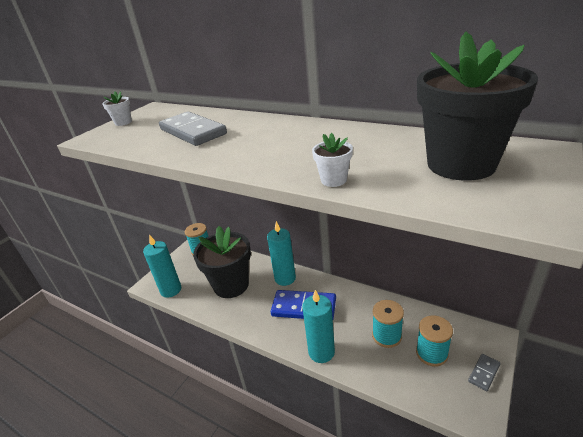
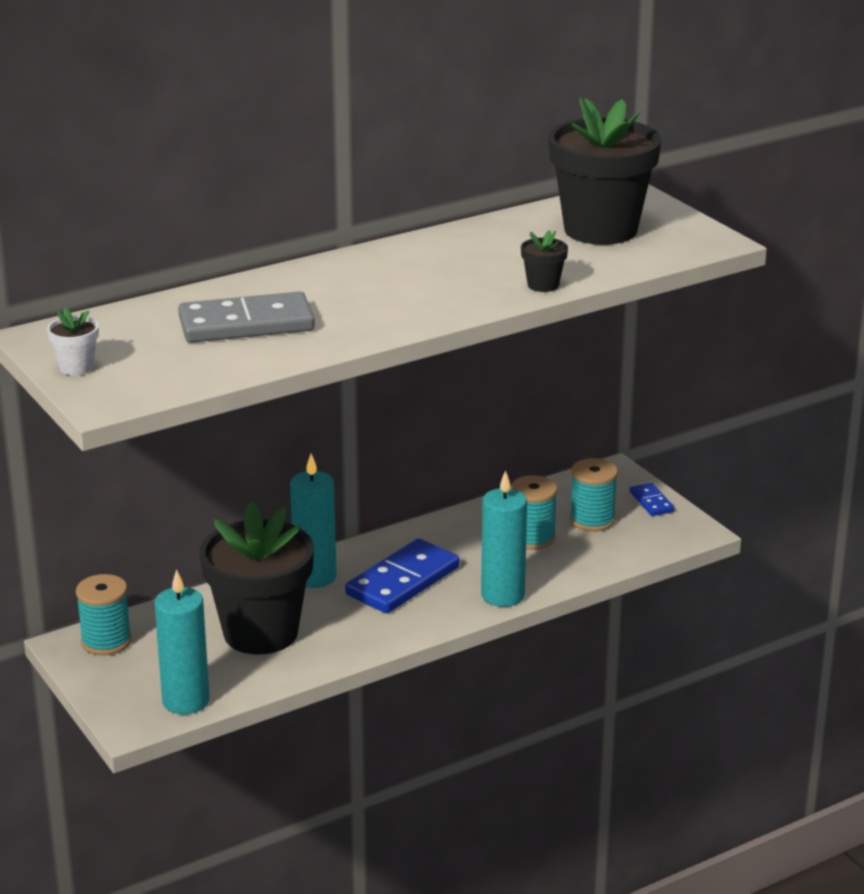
camera: 65 degrees left, 5 degrees down
white flower pot [312,133,353,187] -> black flower pot [521,230,568,292]
grey domino [468,354,501,391] -> blue domino [630,483,674,516]

